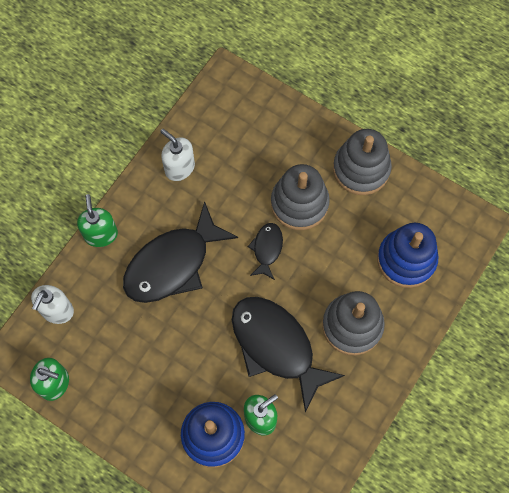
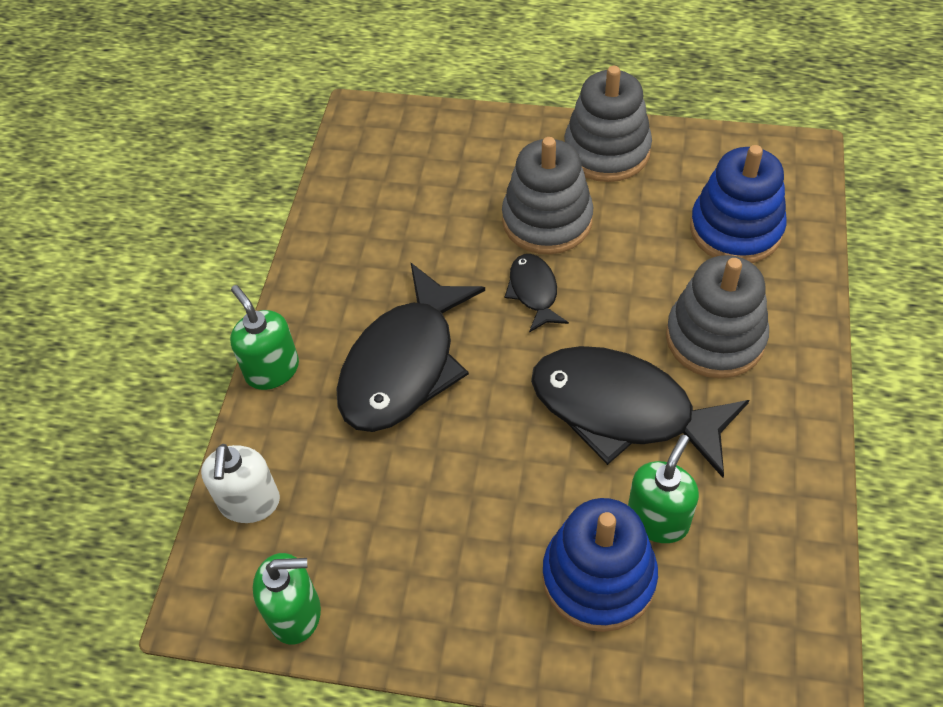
camera: 20 degrees left, 15 degrees down
white soap dispenser [160,129,195,181] -> none

